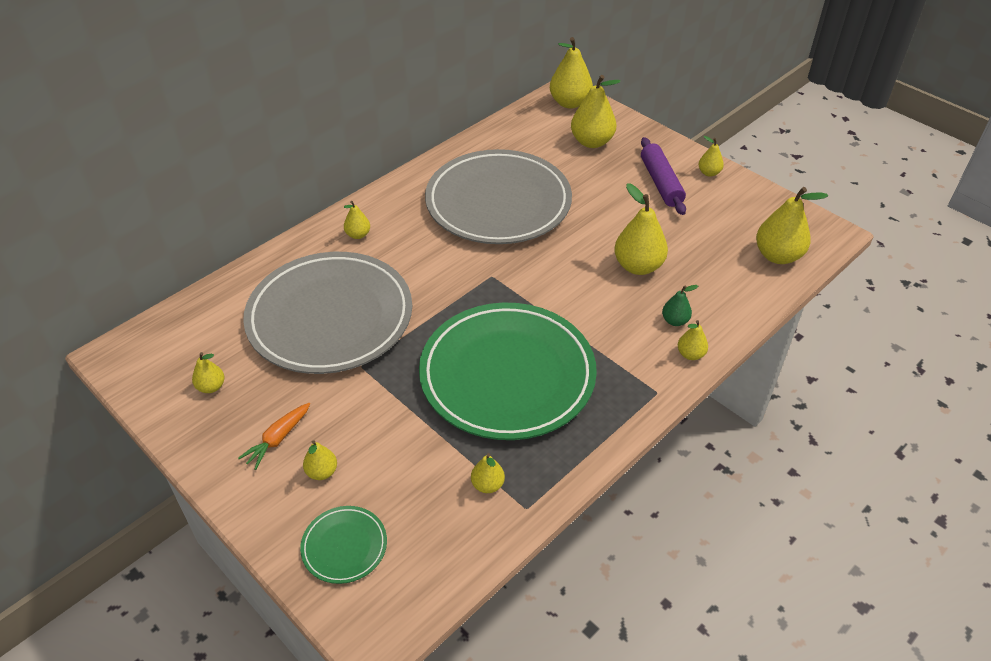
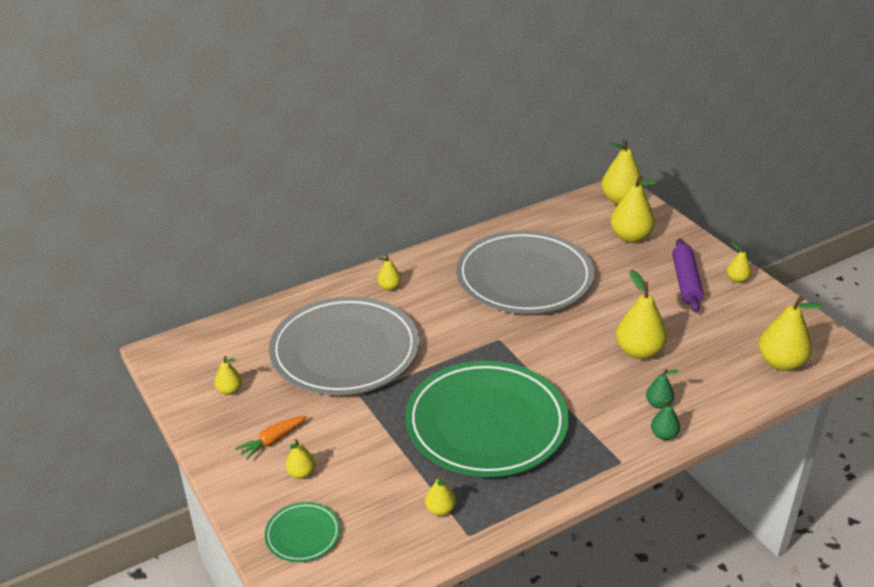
camera: 15 degrees right, 10 degrees down
yellow pear [678,320,708,360] -> green pear [651,400,680,440]

